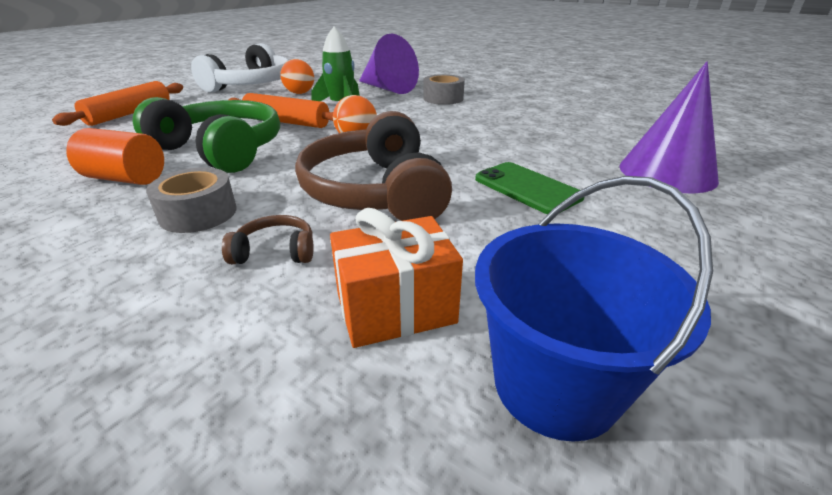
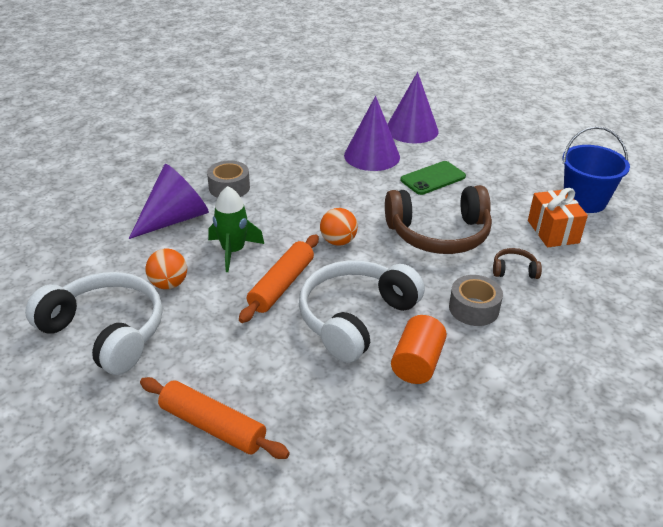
camera: 85 degrees left, 5 degrees up
green headphones [133,97,280,173] -> white headphones [299,260,425,363]
brown headphones [222,215,314,264] -> brown headphones turned 90 degrees clockwise [493,248,542,279]
none -> purple cone [344,96,400,171]

